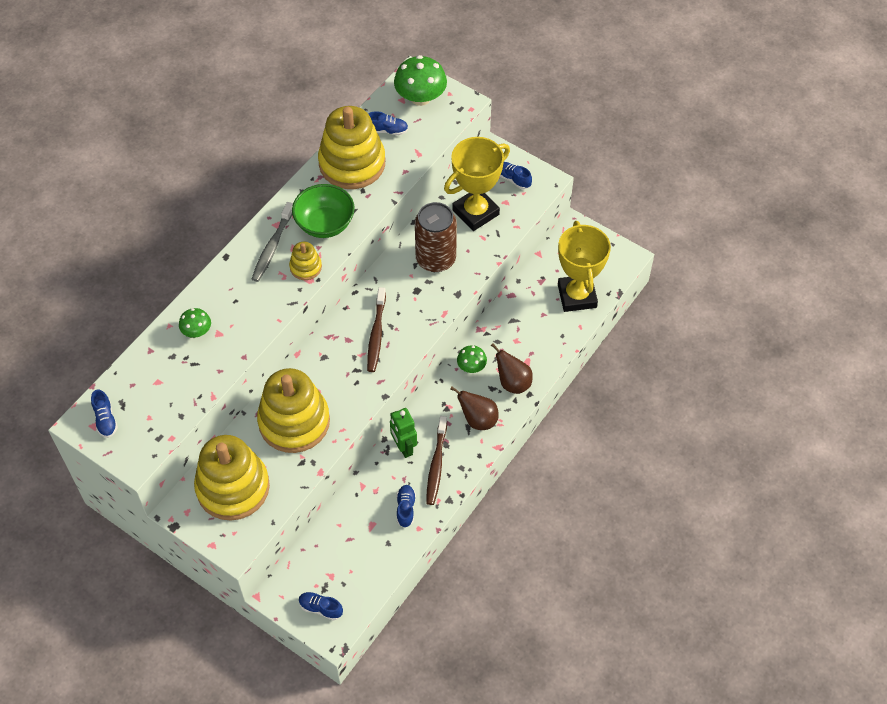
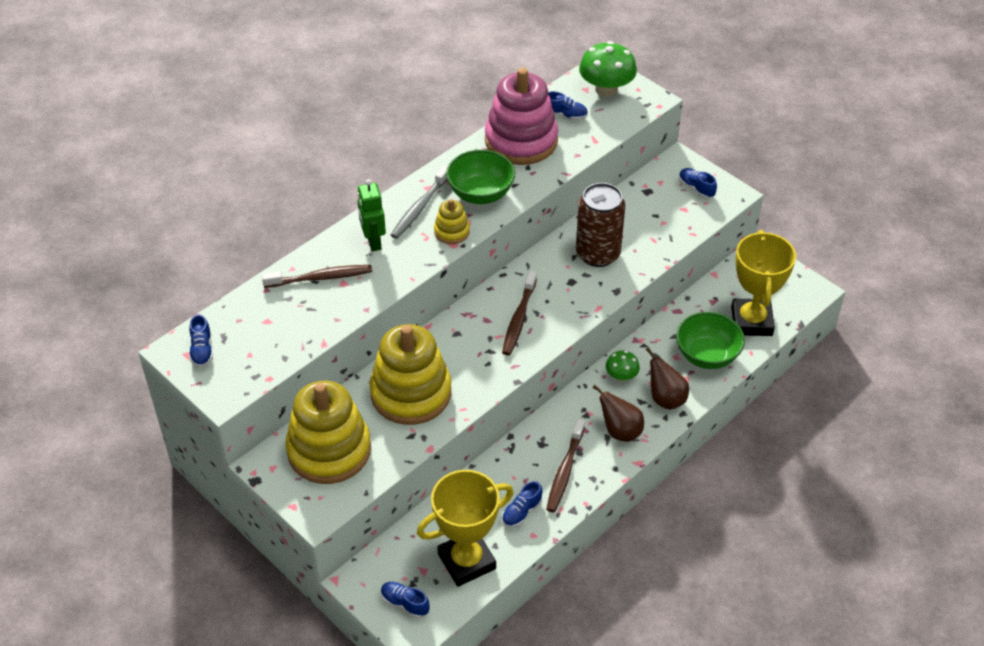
camera: 10 degrees right, 10 degrees down
green mushroom [179,308,211,338] -> brown toothbrush [262,265,372,288]
yellow stacking toy [318,106,385,189] -> pink stacking toy [485,68,558,165]
green robot [390,408,417,458] -> green robot moved to [357,179,386,251]
blue shoe [396,485,416,528] -> blue shoe turned 150 degrees counterclockwise [502,481,542,527]
yellow trophy [444,137,510,231] -> yellow trophy moved to [417,470,513,587]
none -> green bowl [676,312,745,369]

